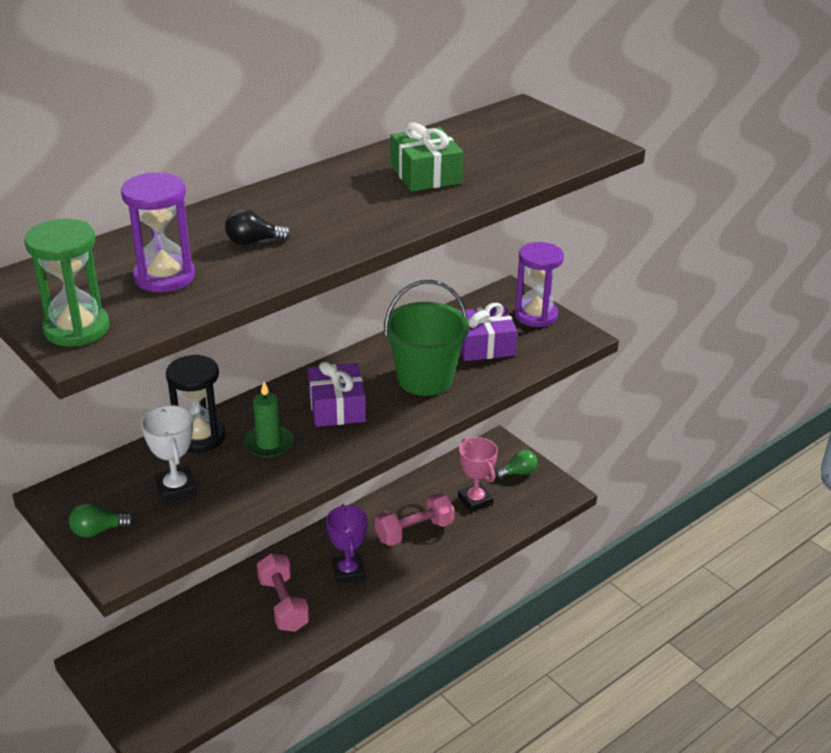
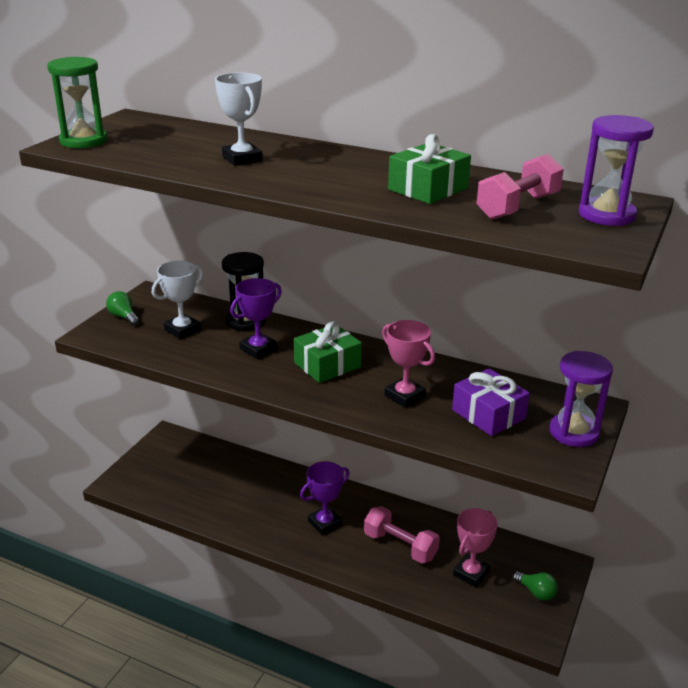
camera: 65 degrees right, 5 degrees down
purple hourglass [121,172,195,292] -> purple hourglass moved to [579,115,654,226]
black light bulb [225,209,291,245] -> white trophy [215,72,263,166]
green candle [243,382,294,458] -> purple trophy [230,278,282,359]
pink dumbbell [257,553,310,632] -> pink dumbbell moved to [477,154,564,220]
purple gift [308,361,366,427] -> green gift [294,321,362,383]
green bucket [384,280,469,396] -> pink trophy [382,320,435,408]

